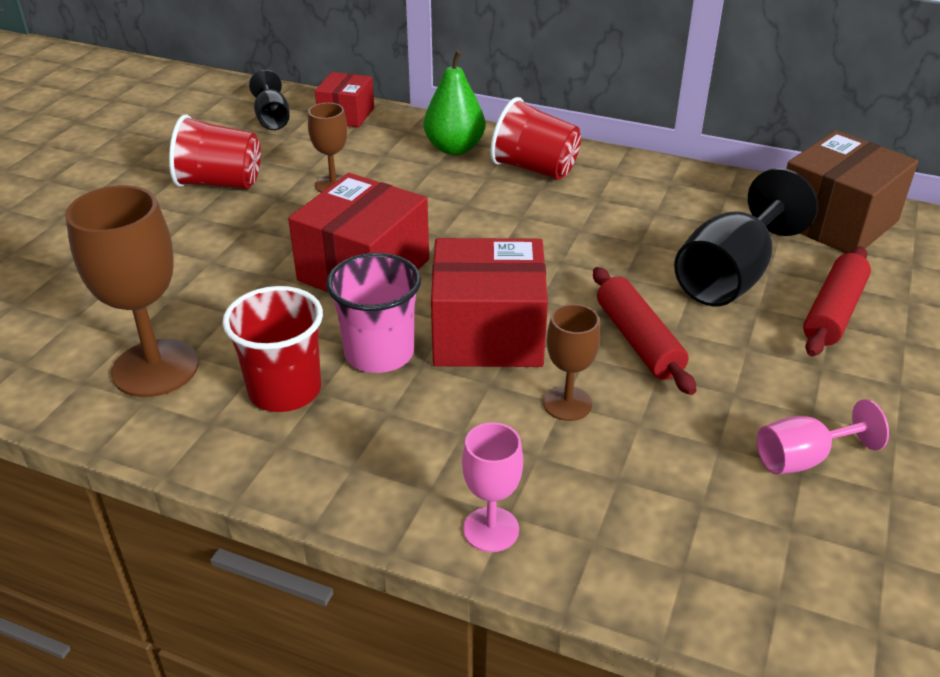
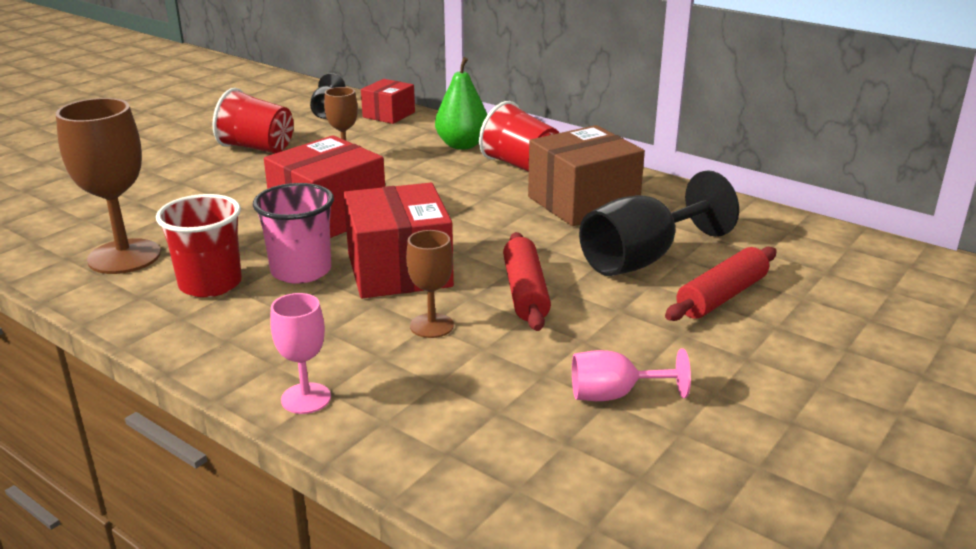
camera: 15 degrees right, 10 degrees down
red box [431,238,548,367] -> red box turned 60 degrees clockwise [343,183,454,298]
brown box [786,130,918,254] -> brown box moved to [528,125,645,226]

